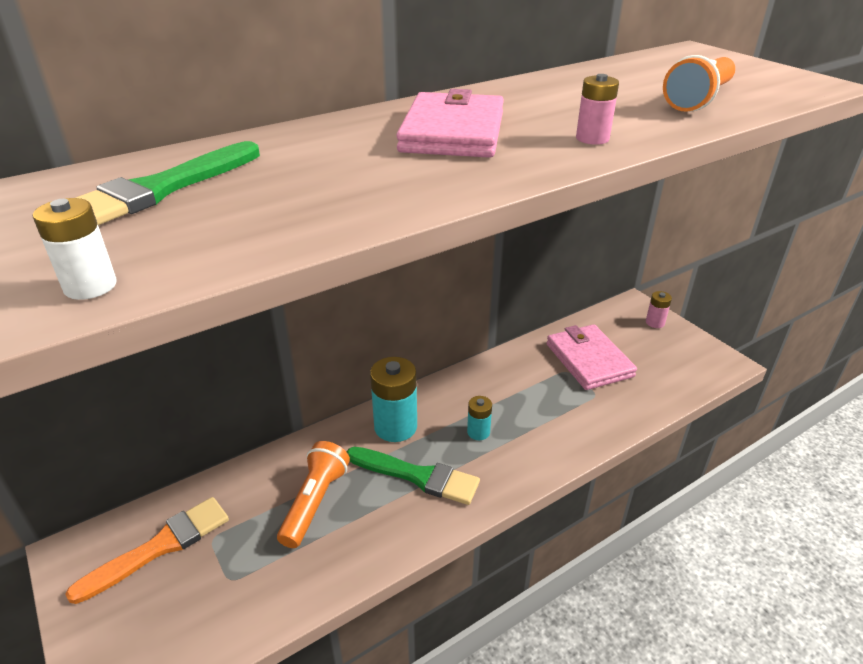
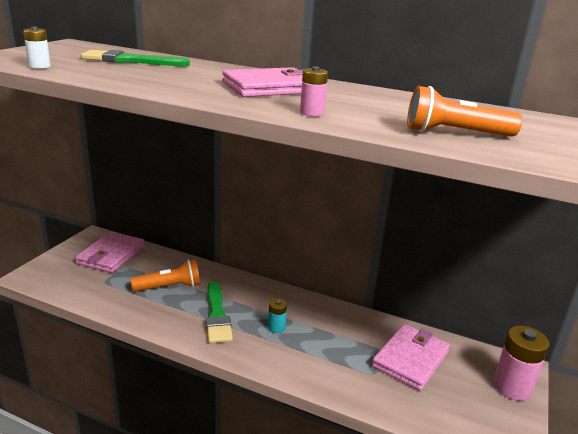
camera: 55 degrees right, 10 degrees down
orange brush [65,497,229,604] -> pink wallet [75,232,144,273]
turquoise battery [370,357,417,442] -> none
pink battery [646,291,672,328] -> pink battery [493,325,549,401], size x1.89

